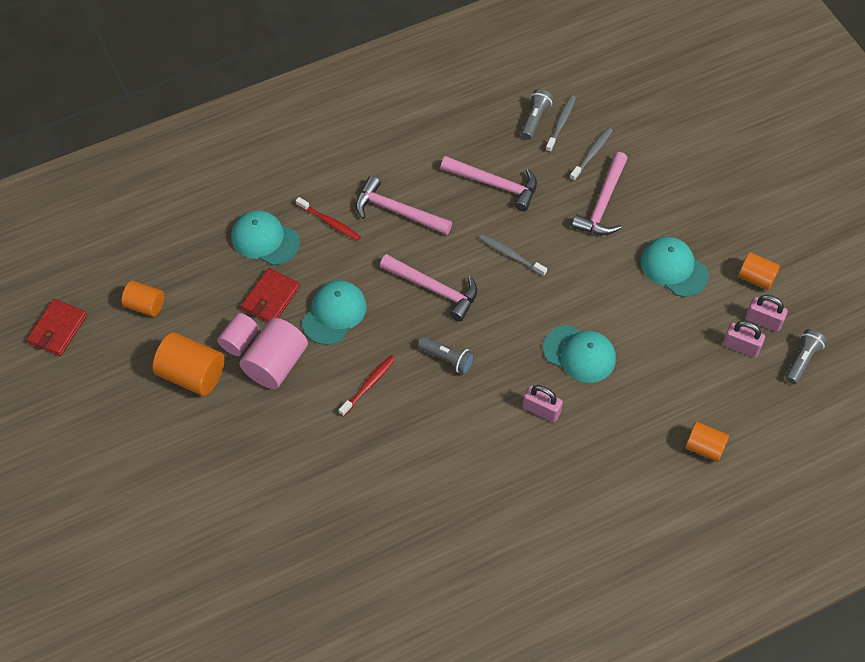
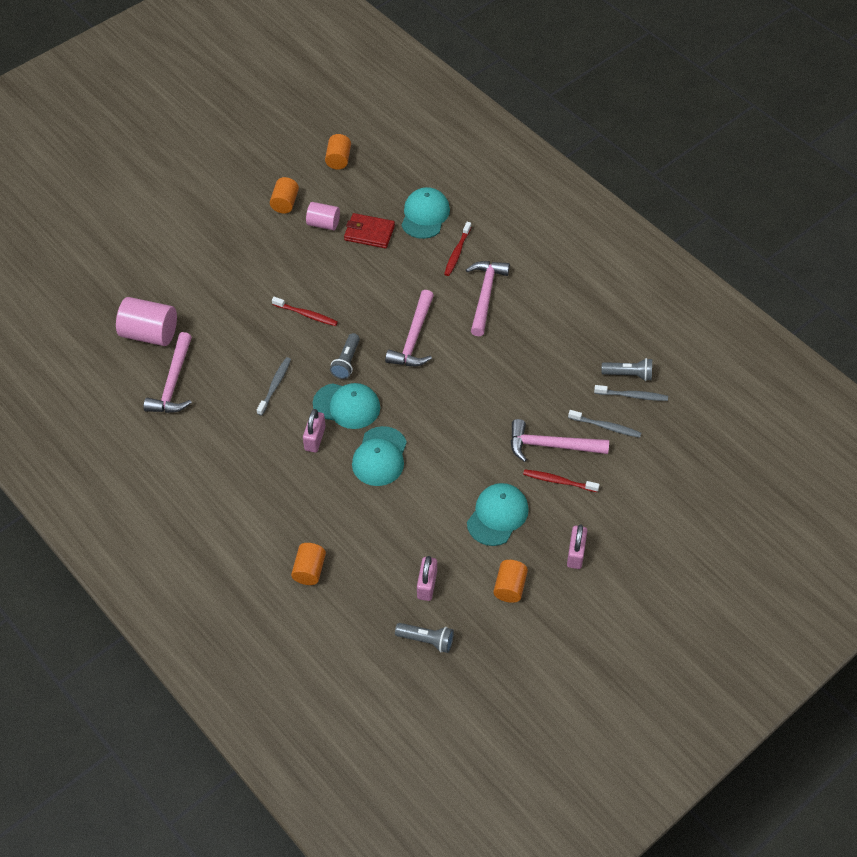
camera: 75 degrees right, 5 degrees down
red wallet [27,299,87,356] -> none
orange cylinder [153,332,225,396] -> orange cylinder [270,177,299,214], size x0.62
pink cylinder [239,318,308,389] -> pink cylinder moved to [116,297,177,346]
turquoise cap [302,280,367,345] -> turquoise cap moved to [313,383,380,429]
pink hammer [440,156,537,212] -> pink hammer moved to [144,332,192,413]
grey toothbrush [479,234,547,276] -> grey toothbrush moved to [257,357,291,416]
pink padlock [745,295,788,332] -> pink padlock moved to [567,524,587,569]
none -> red toothbrush [523,469,600,492]

